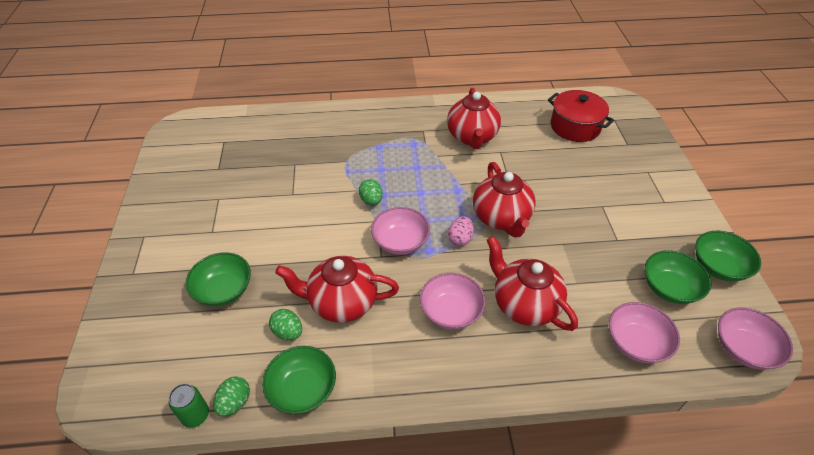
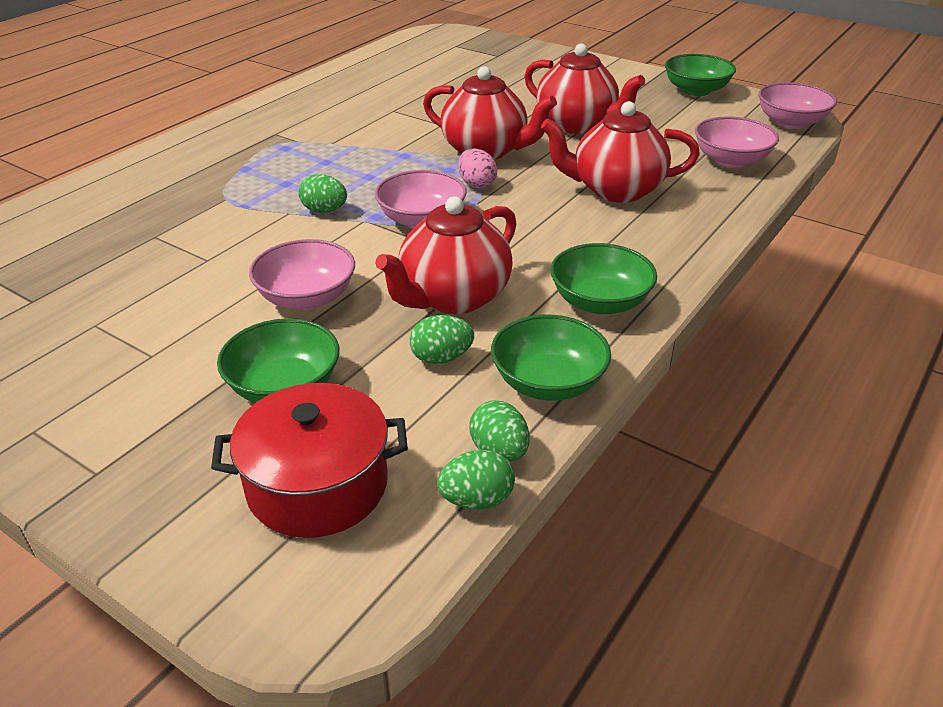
camera: 50 degrees left, 10 degrees down
green can [169,384,209,428] -> green egg [437,450,515,510]
pink bowl [420,273,486,330] -> pink bowl moved to [249,239,355,310]
red teapot [447,88,501,149] -> red teapot moved to [524,43,645,134]
red pot [548,90,614,142] -> red pot moved to [211,383,408,538]
green bowl [645,250,711,304] -> green bowl moved to [550,243,657,314]

